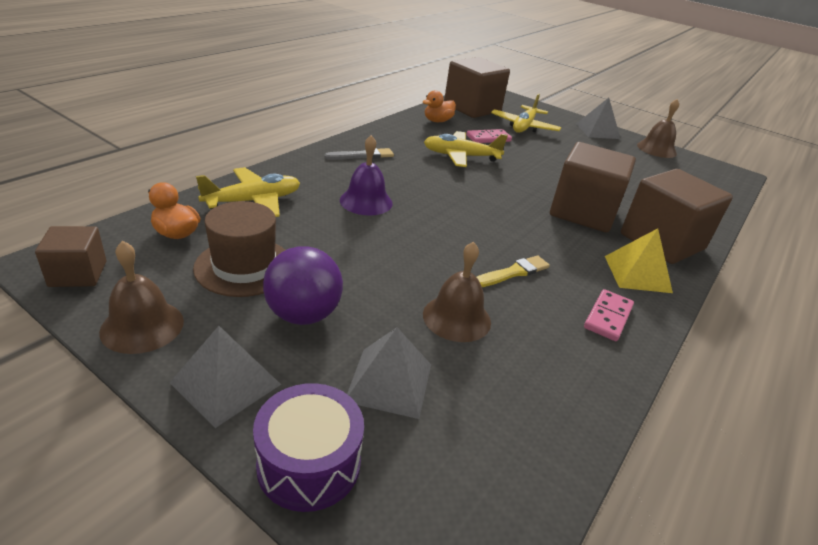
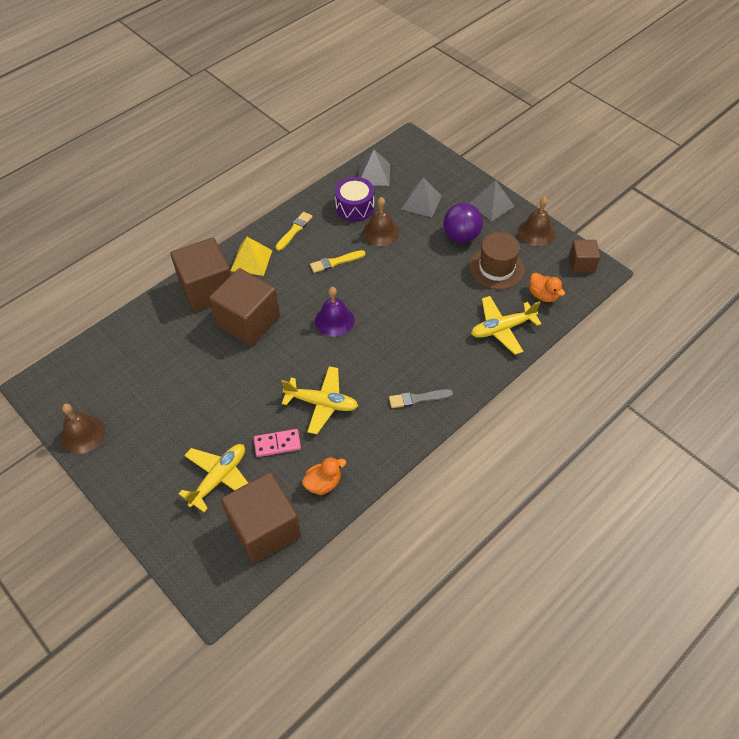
camera: 165 degrees left, 20 degrees up
purple drum [253,383,364,512] -> purple drum moved to [335,177,374,222]
purple bell [340,135,393,216] -> purple bell moved to [315,287,354,337]
grey pyramid [576,98,620,139] -> grey pyramid moved to [358,150,390,186]
pink domino [584,289,634,341] -> yellow brush [276,212,313,251]

